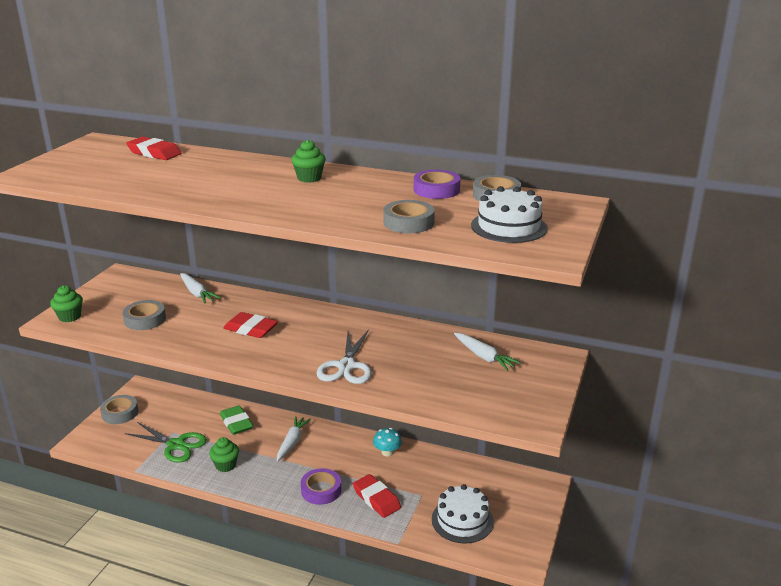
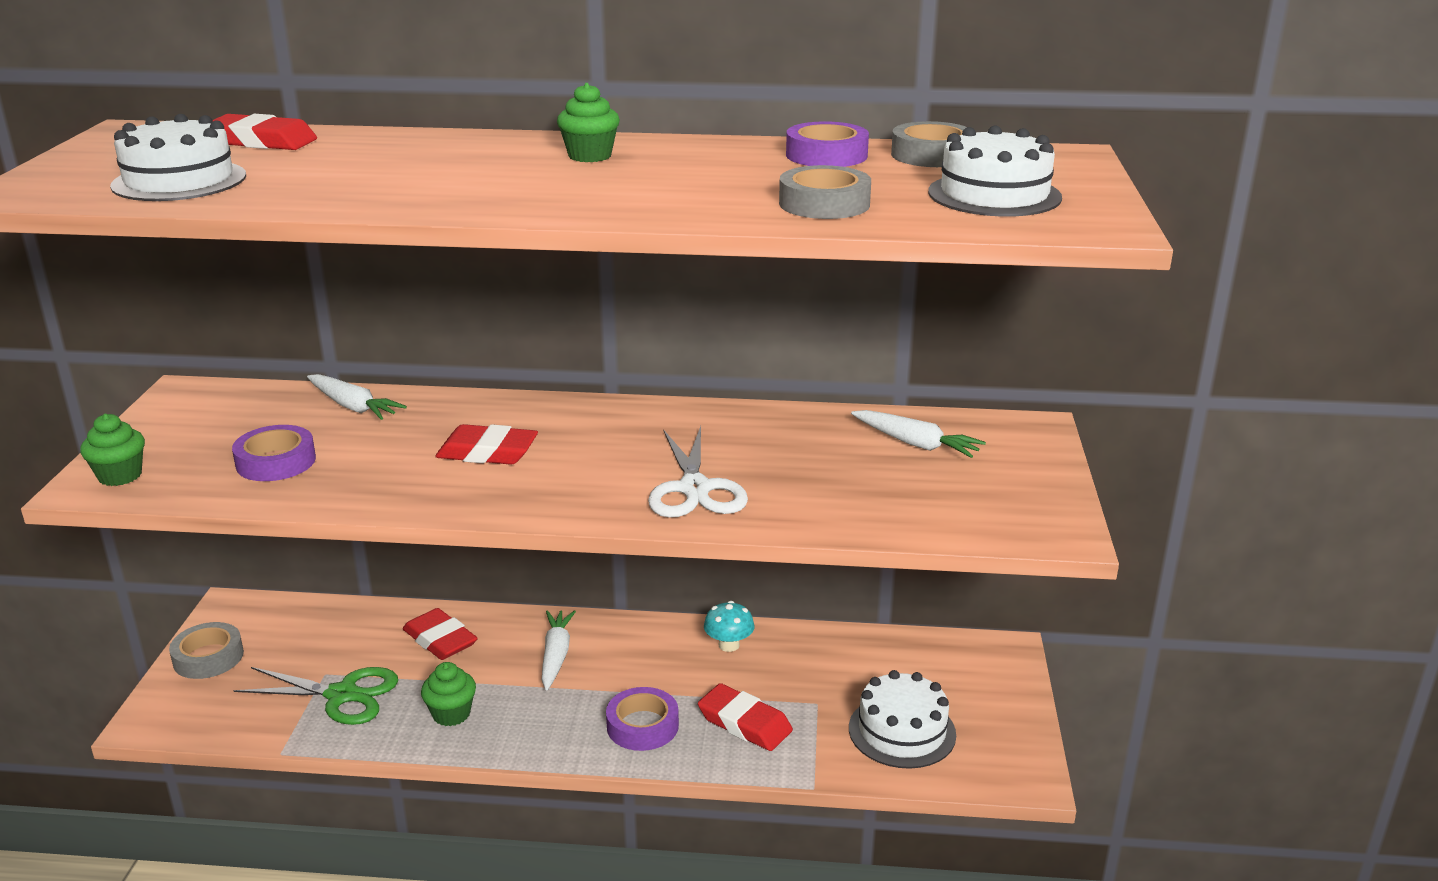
camera: 15 degrees left, 0 degrees up
grey tape [123,300,166,330] -> purple tape [232,425,316,481]
green eraser [220,405,253,435] -> red eraser [403,608,478,660]
none -> white cake [110,114,246,201]

